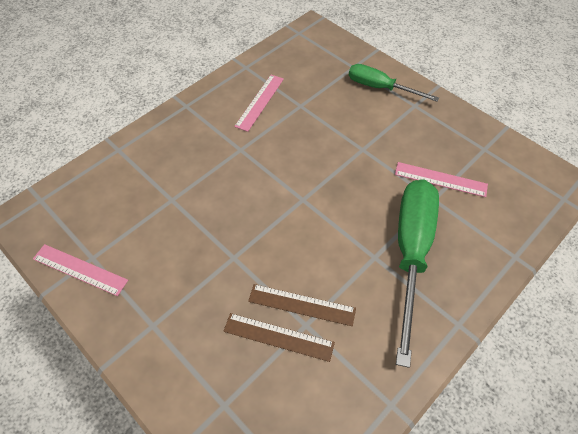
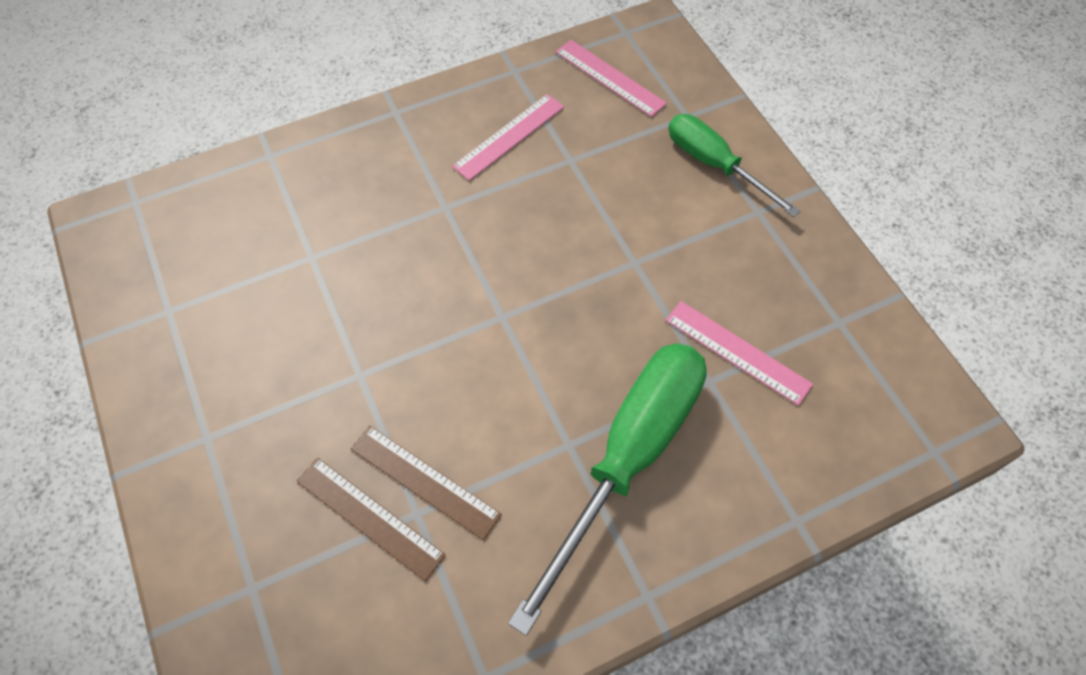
camera: 20 degrees right, 5 degrees up
pink ruler [33,244,128,296] -> pink ruler moved to [556,40,667,117]

